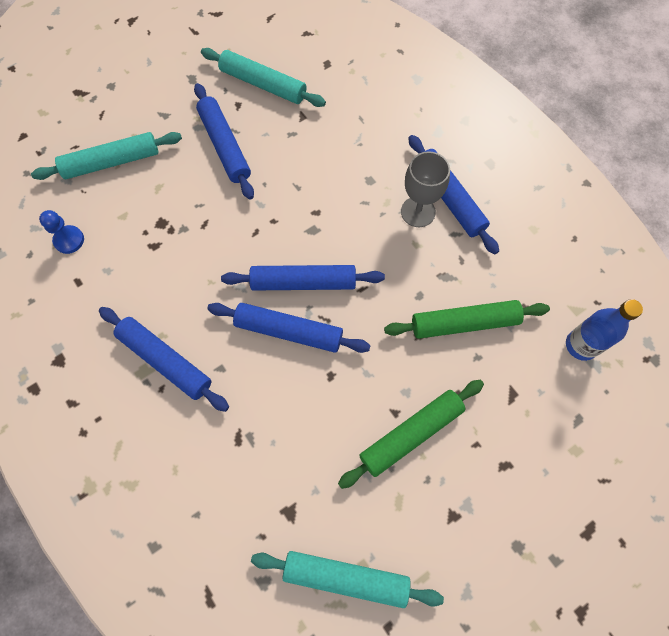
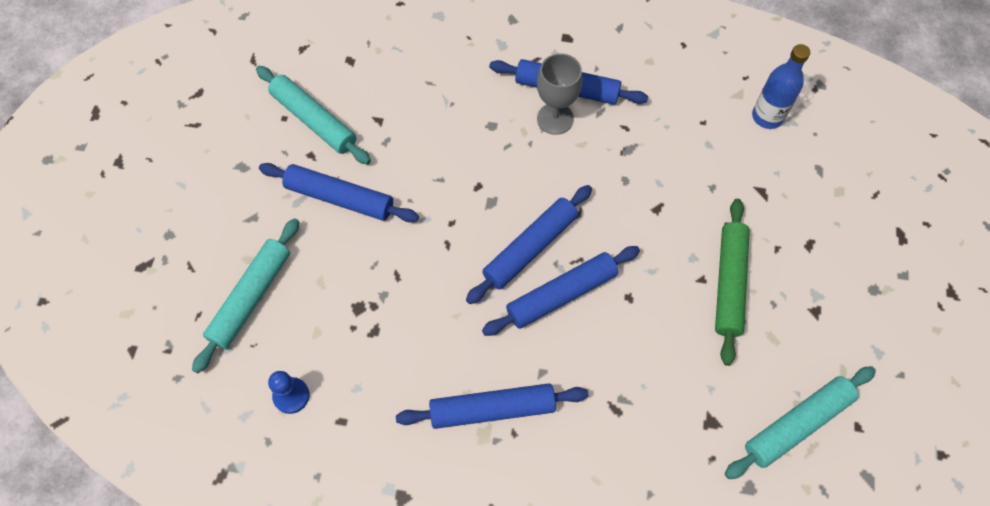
camera: 45 degrees left, 5 degrees down
turquoise rolling pin [201,48,326,107] -> turquoise rolling pin turned 60 degrees clockwise [256,66,371,165]
green rolling pin [384,300,550,339] -> none

